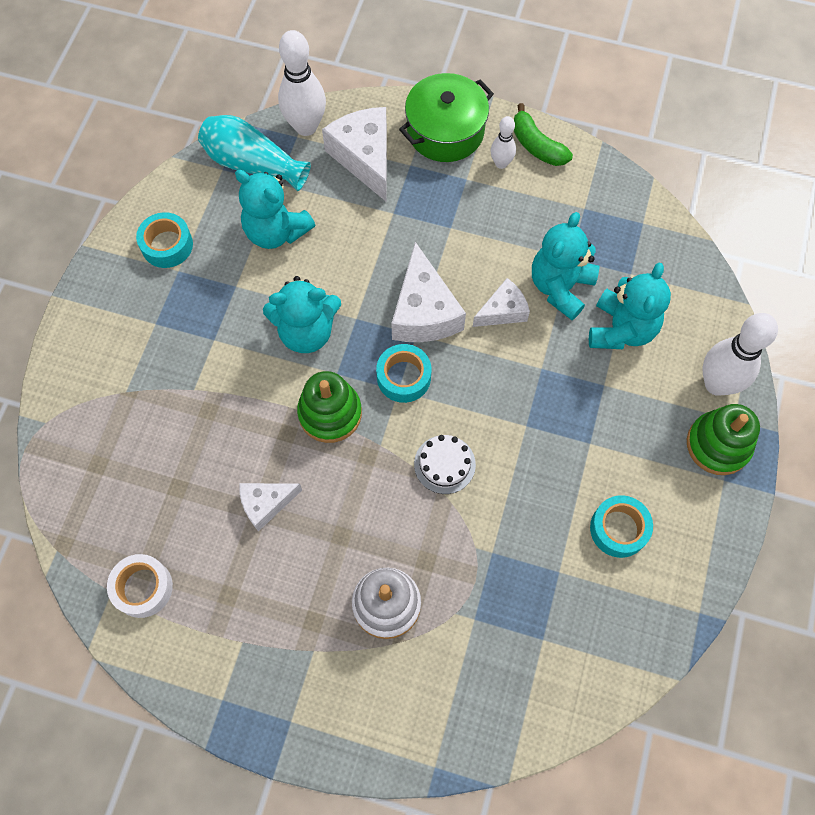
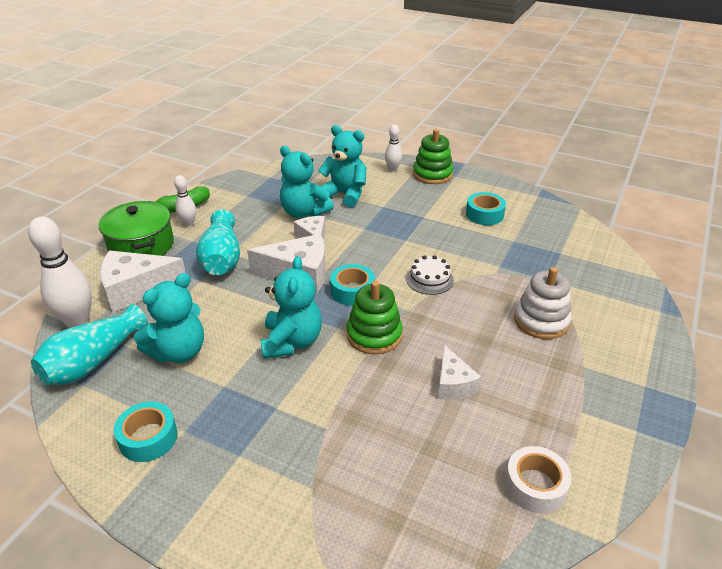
camera: 80 degrees left, 30 degrees down
white bowling pin [703,313,778,396] -> white bowling pin [385,124,402,171], size x0.54
none -> turquoise vase [196,210,240,275]

